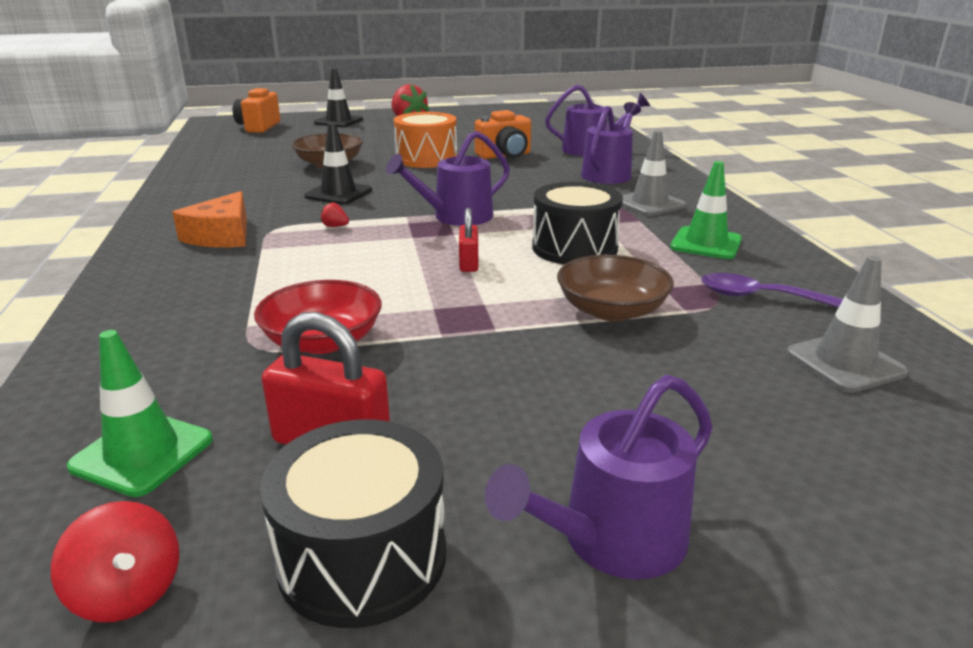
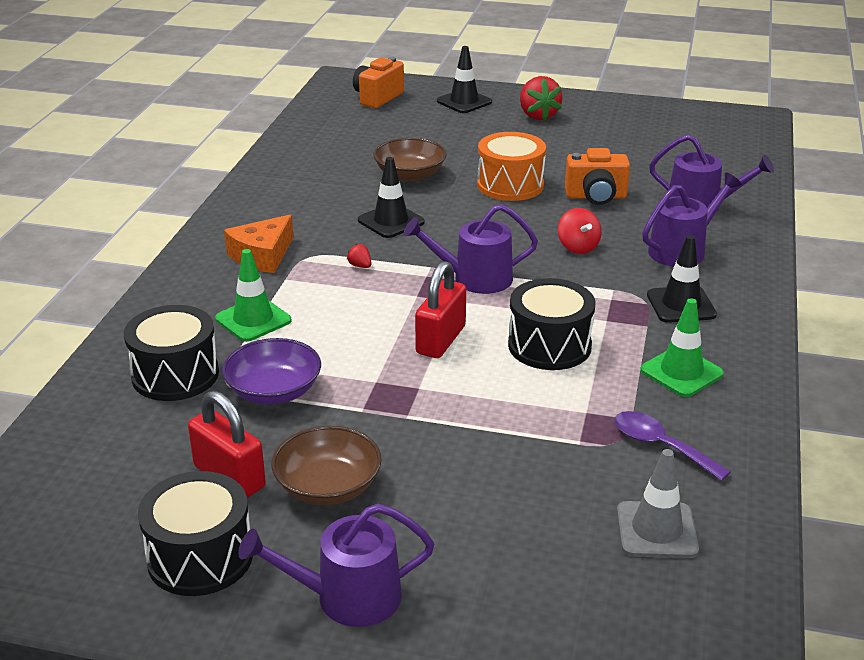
camera: 25 degrees right, 5 degrees up
red spinning top [51,501,179,622] -> red spinning top moved to [558,208,602,254]
green traffic cone [67,330,213,497] -> green traffic cone moved to [215,249,292,342]
red bowl [254,280,382,354] -> purple bowl [222,338,321,405]
red padlock [459,208,478,272] -> red padlock [415,261,466,358], size x1.65
brown bowl [557,255,674,322] -> brown bowl moved to [271,426,382,505]
grey traffic cone [622,131,686,216] -> black traffic cone [647,235,717,323]
none -> black drum [124,305,219,401]

